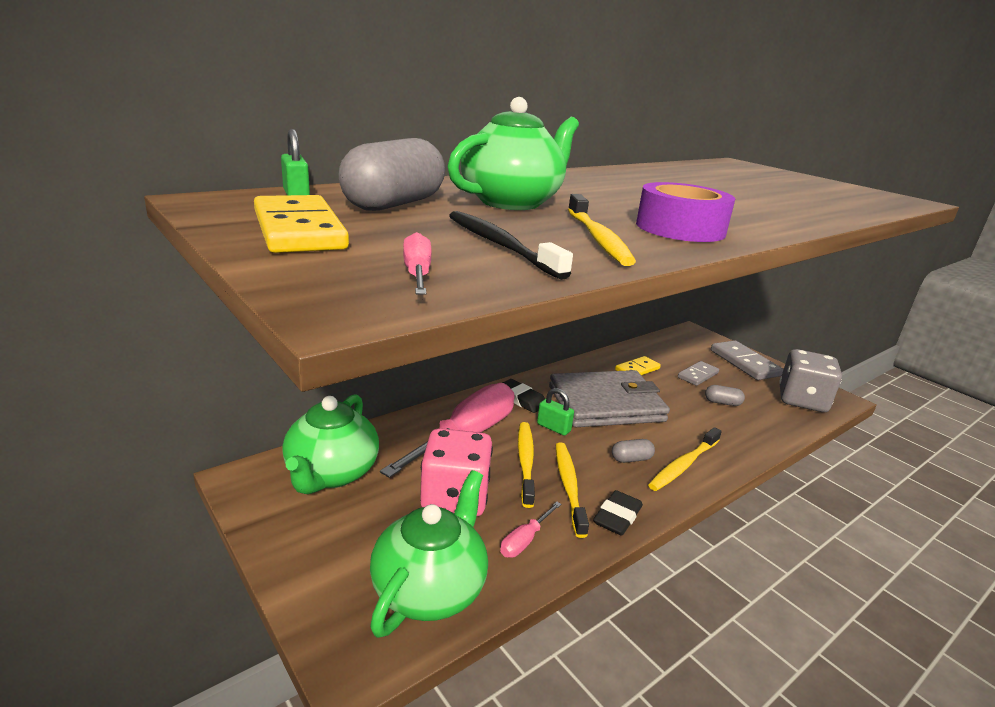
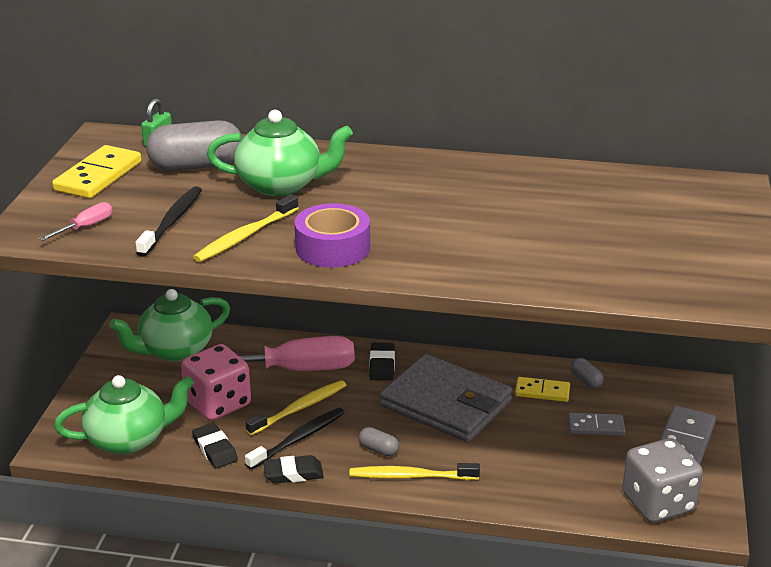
camera: 50 degrees right, 5 degrees up
pink screwdriver [500,502,562,558] -> black eraser [192,423,238,469]
green padlock [537,388,574,436] -> none
yellow toothbrush [556,443,589,538] -> black toothbrush [245,408,345,470]
grey capsule [705,385,745,406] -> grey capsule moved to [570,358,603,388]

